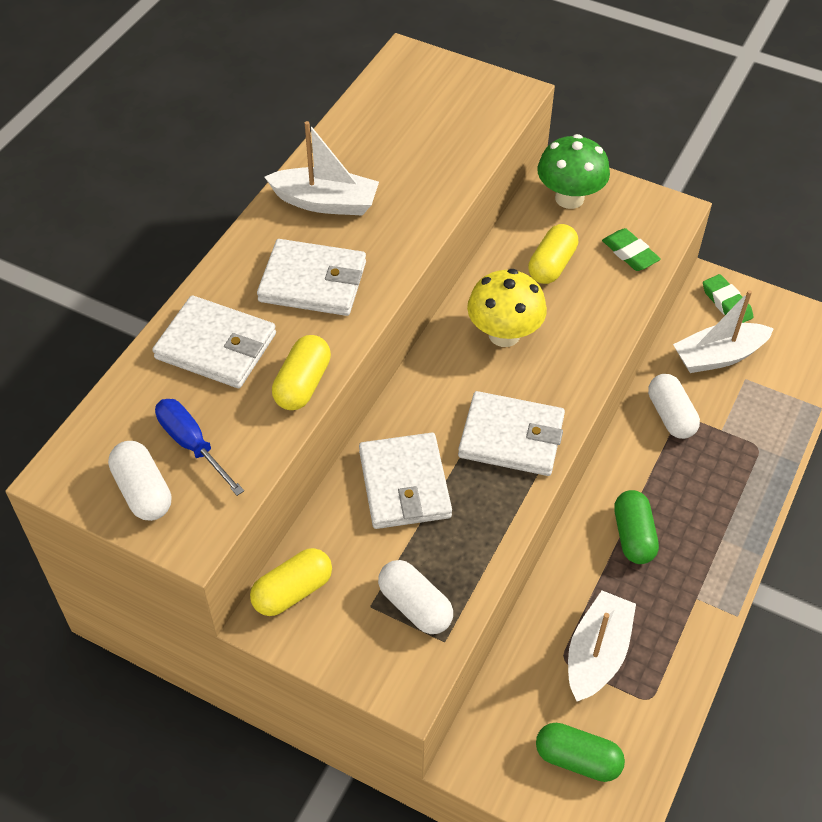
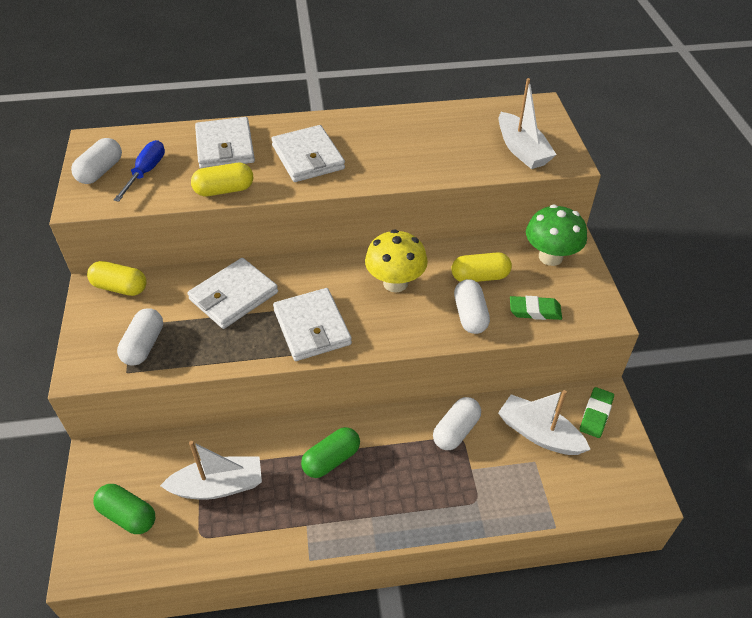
camera: 55 degrees right, 5 degrees down
white boat [265,121,379,216] -> white boat moved to [499,78,557,169]
green capsule [536,723,625,782] -> green capsule turned 45 degrees counterclockwise [93,484,155,534]
green eraser [602,228,661,271] -> green eraser turned 75 degrees clockwise [510,296,562,320]
none -> white capsule [454,279,490,334]

